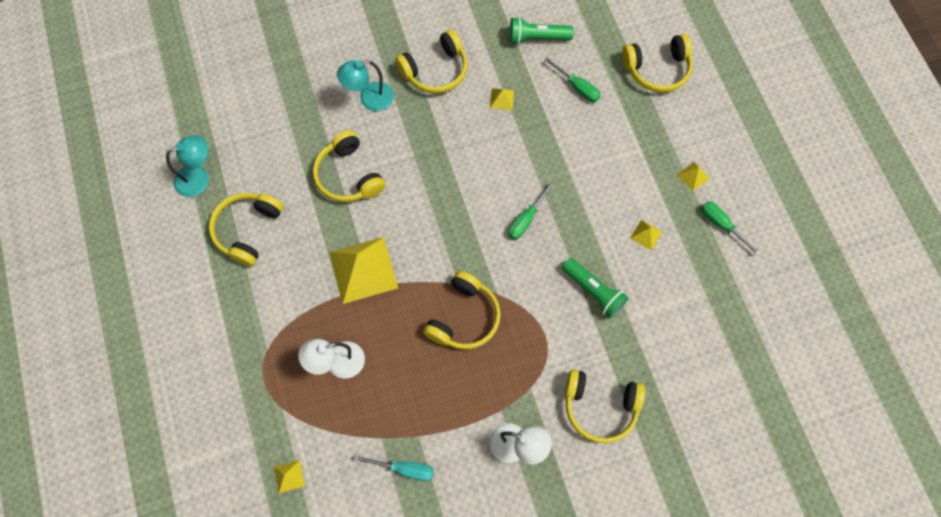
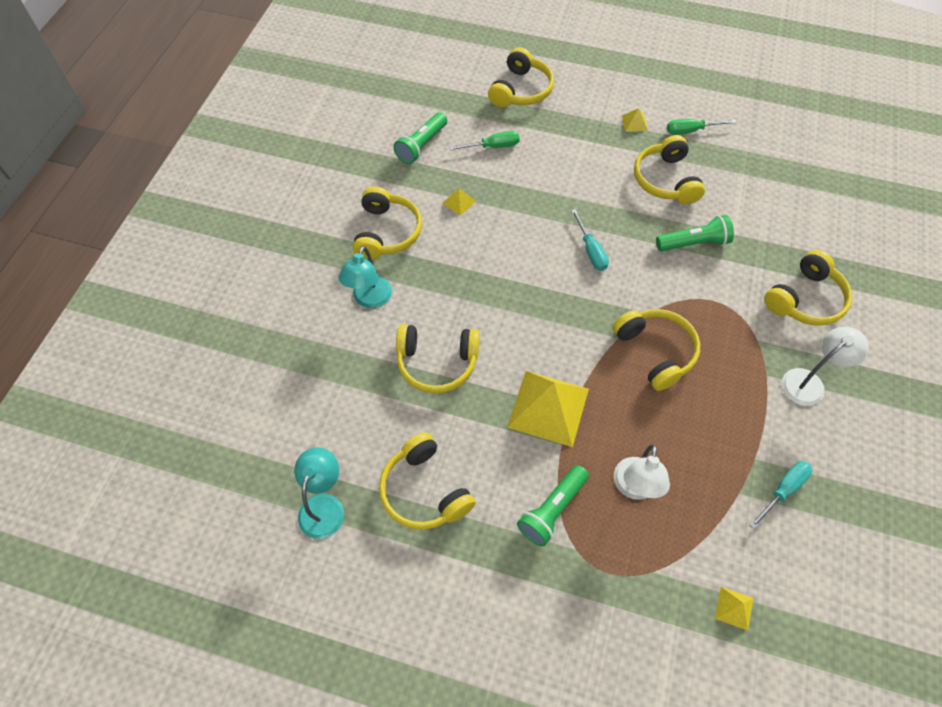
camera: 55 degrees left, 10 degrees down
green screwdriver [508,181,555,239] -> turquoise screwdriver [571,209,609,271]
yellow pyramid [630,220,663,250] -> yellow headphones [634,135,705,204]
none -> green flashlight [517,465,589,547]

